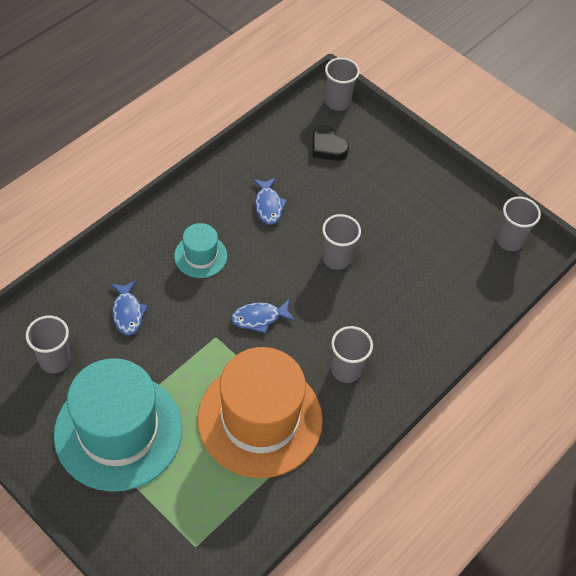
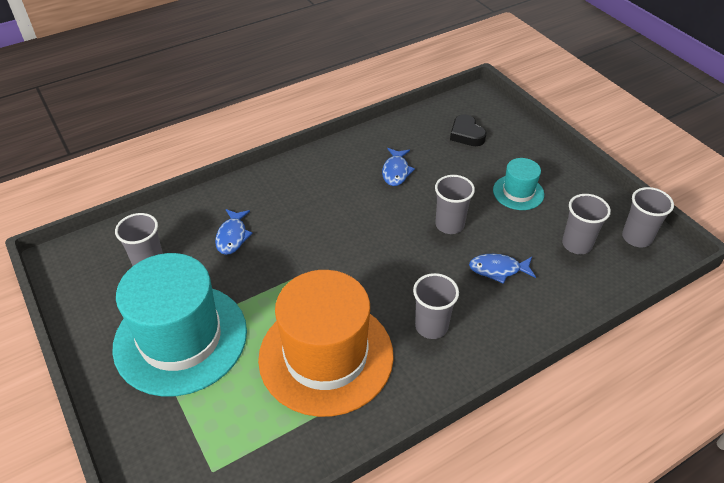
camera: 20 degrees right, 10 degrees down
turquoise hat [174,223,227,278] -> turquoise hat moved to [493,158,544,210]
blue fish [231,300,295,333] -> blue fish moved to [469,254,536,284]
grey cup [325,58,360,111] -> grey cup moved to [562,194,611,254]

